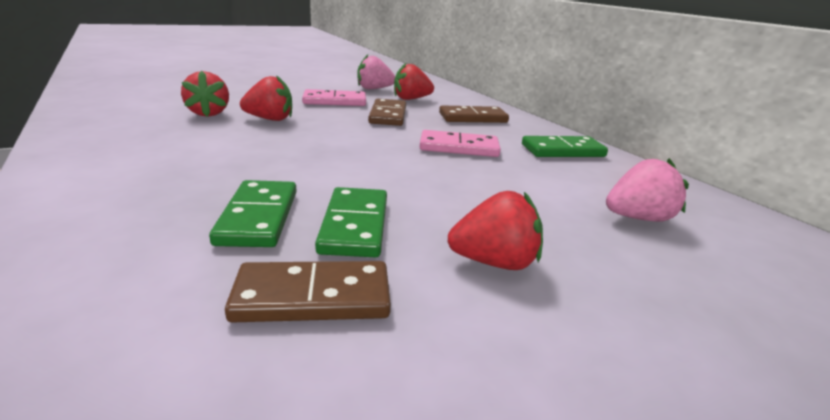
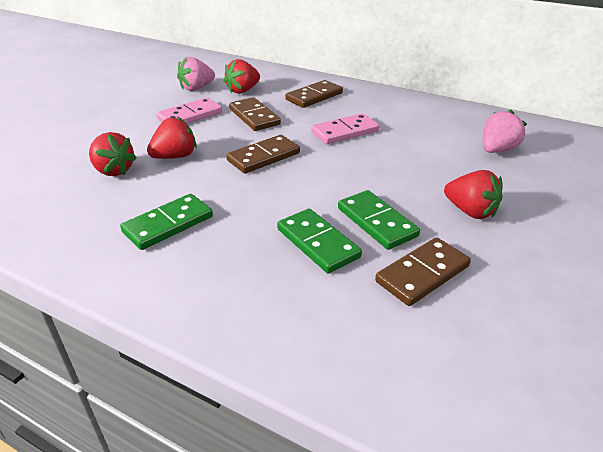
camera: 30 degrees left, 10 degrees up
red strawberry [447,191,543,270] -> red strawberry turned 75 degrees clockwise [444,170,503,219]
green domino [522,136,608,157] -> green domino moved to [120,194,213,250]
none -> brown domino [226,135,300,173]

